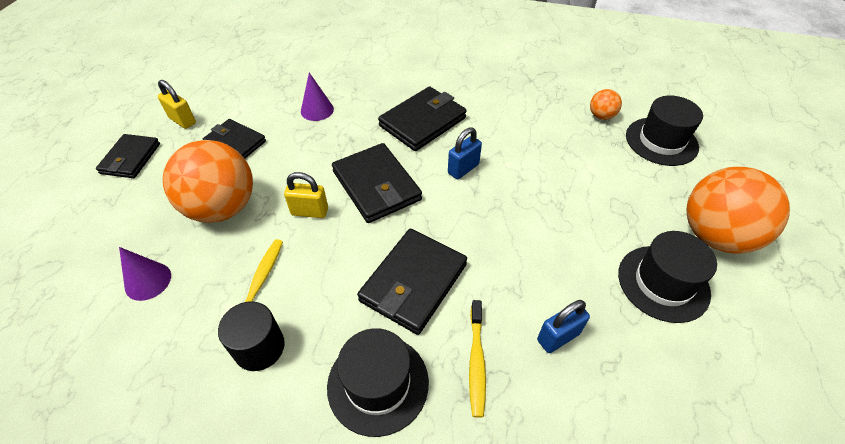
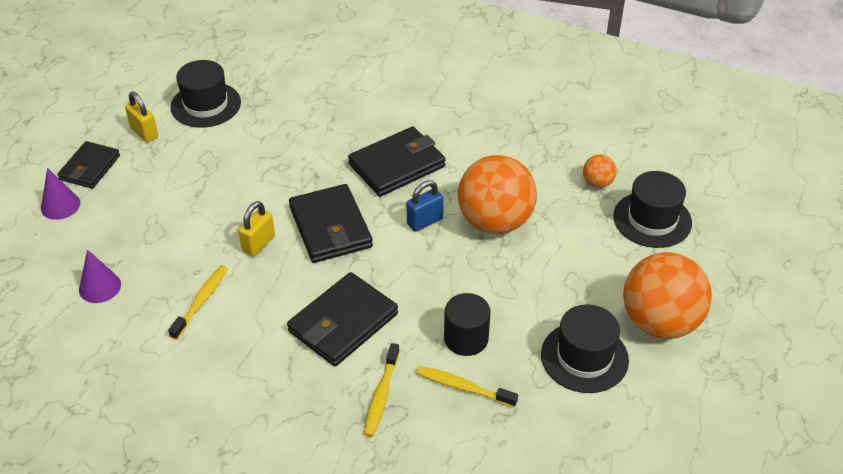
camera: 10 degrees right, 5 degrees down
orange ball [163,140,253,223] -> orange ball moved to [458,155,537,234]
black wallet [203,119,266,158] -> none
black cylinder [218,302,285,371] -> black cylinder moved to [444,293,491,356]
yellow padlock [284,172,328,218] -> yellow padlock turned 75 degrees counterclockwise [238,201,275,257]
purple cone [301,73,334,121] -> purple cone moved to [41,168,80,220]
black hat [327,328,429,437] -> black hat moved to [170,60,241,128]
blue padlock [537,300,590,353] -> yellow toothbrush [416,366,518,408]

